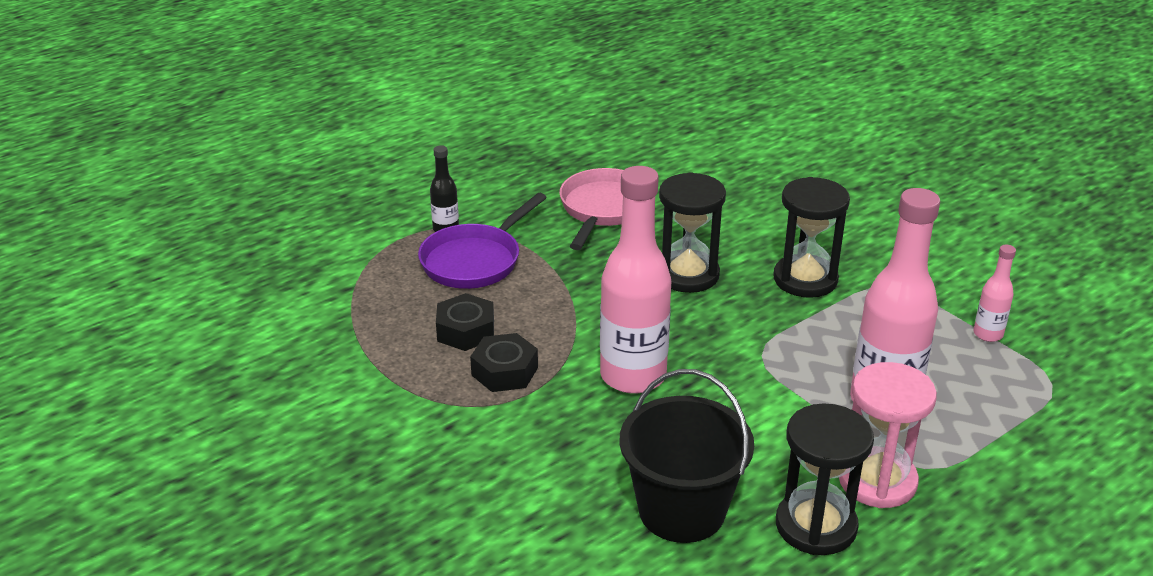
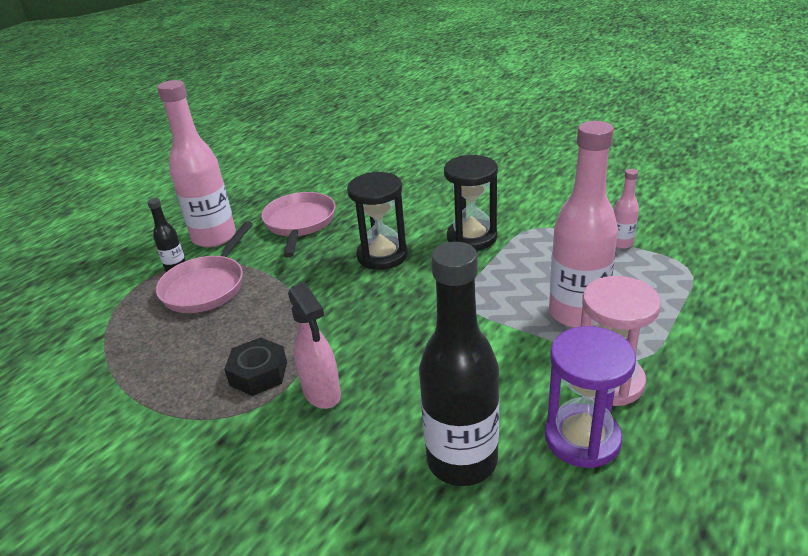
camera: 15 degrees left, 0 degrees up
purple pan [418,193,547,289] -> pink pan [156,221,253,313]
black nut [436,293,494,351] -> none
pink bottle [600,166,671,394] -> pink bottle moved to [157,80,236,247]
black bucket [619,369,754,543] -> black bottle [419,242,499,486]
black hourglass [776,403,874,555] -> purple hourglass [545,326,636,468]
none -> pink spray bottle [288,282,341,409]

